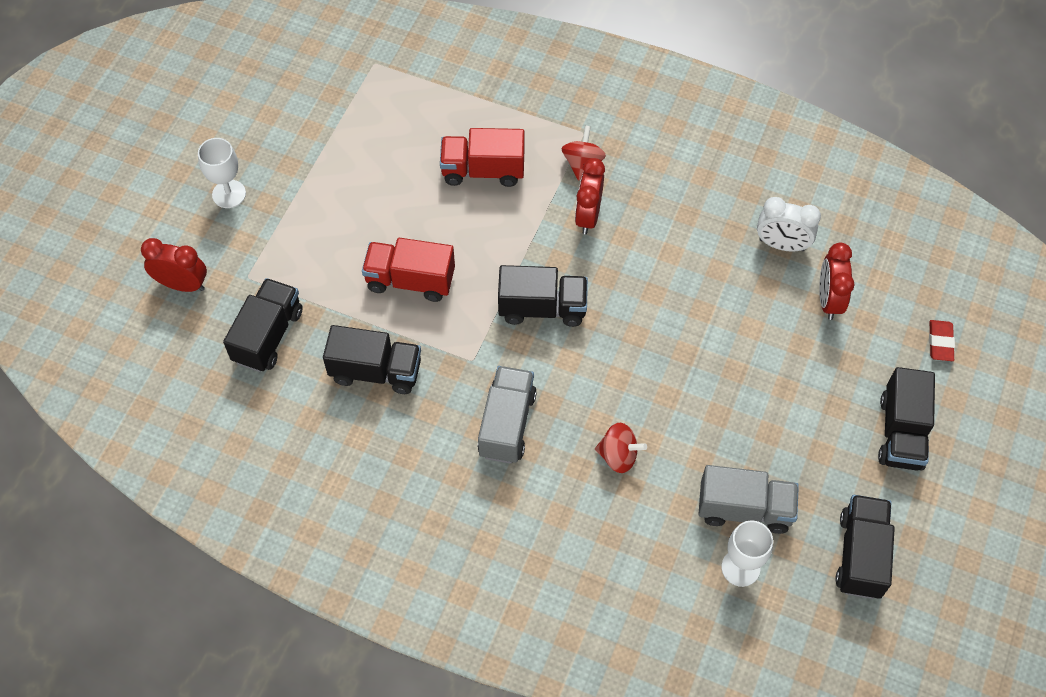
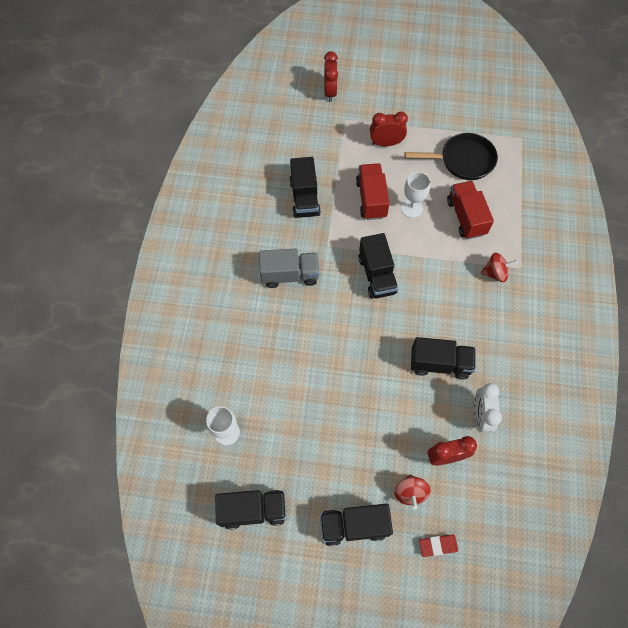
camera: 75 degrees right, 5 degrees up
white goblet [198,138,246,208] -> white goblet moved to [401,172,431,218]
black truck [223,278,303,372] -> black truck moved to [411,337,476,379]
red clock [575,158,605,234] -> red clock moved to [370,112,408,146]
red spinning top [595,423,647,473] -> red spinning top moved to [394,474,431,509]
grey truck [699,465,799,534] -> none
none -> black pan [405,133,498,180]

